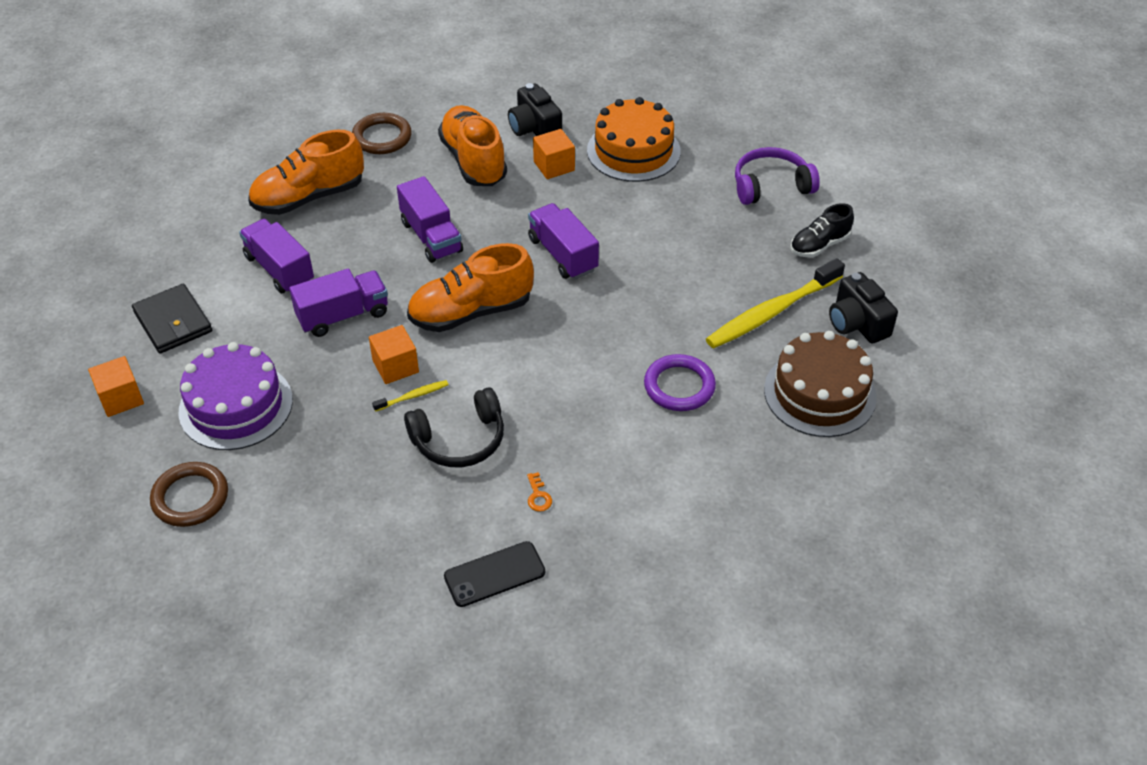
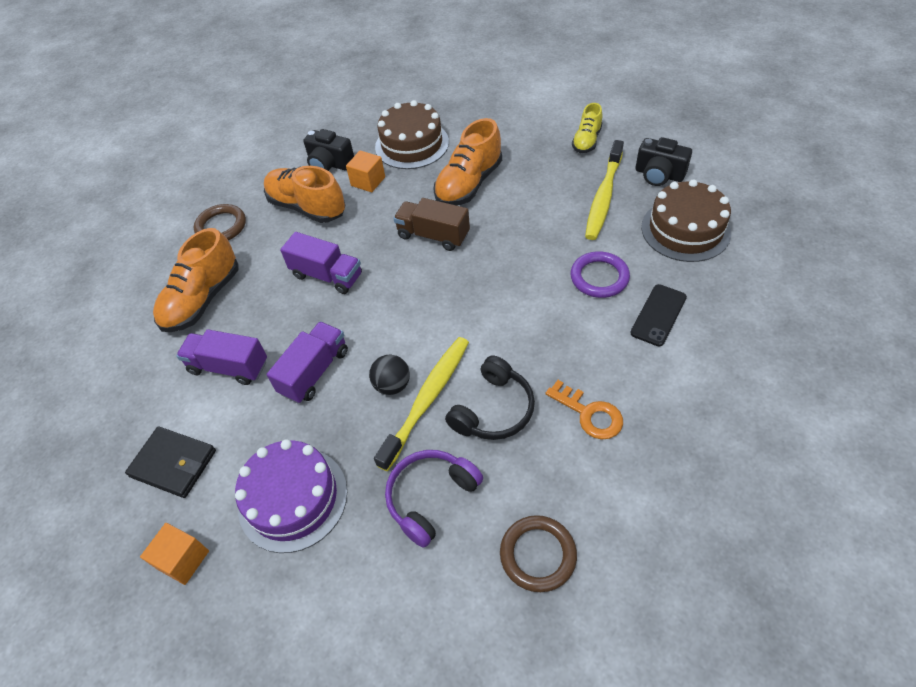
camera: 30 degrees left, 5 degrees up
brown ring [150,462,228,527] -> brown ring moved to [500,515,577,592]
orange cube [369,325,419,384] -> black ball [369,355,410,395]
yellow toothbrush [372,380,449,412] -> yellow toothbrush [374,337,469,471], size x2.30
orange shoe [407,243,534,332] -> orange shoe moved to [433,118,502,206]
black phone [444,541,545,607] -> black phone moved to [630,284,687,346]
orange key [527,472,552,512] -> orange key [546,380,623,440], size x1.98
purple truck [528,203,599,279] -> brown truck [393,198,470,251]
orange cake [587,97,681,182] -> brown cake [375,100,449,169]
purple headphones [735,147,820,205] -> purple headphones moved to [385,450,483,548]
black shoe [790,203,854,257] -> yellow shoe [572,103,603,153]

